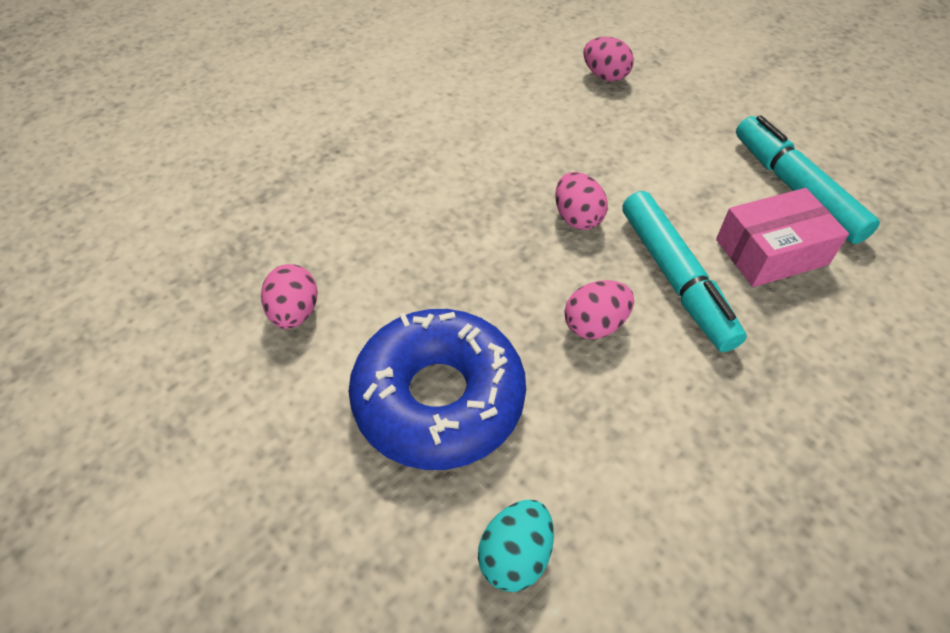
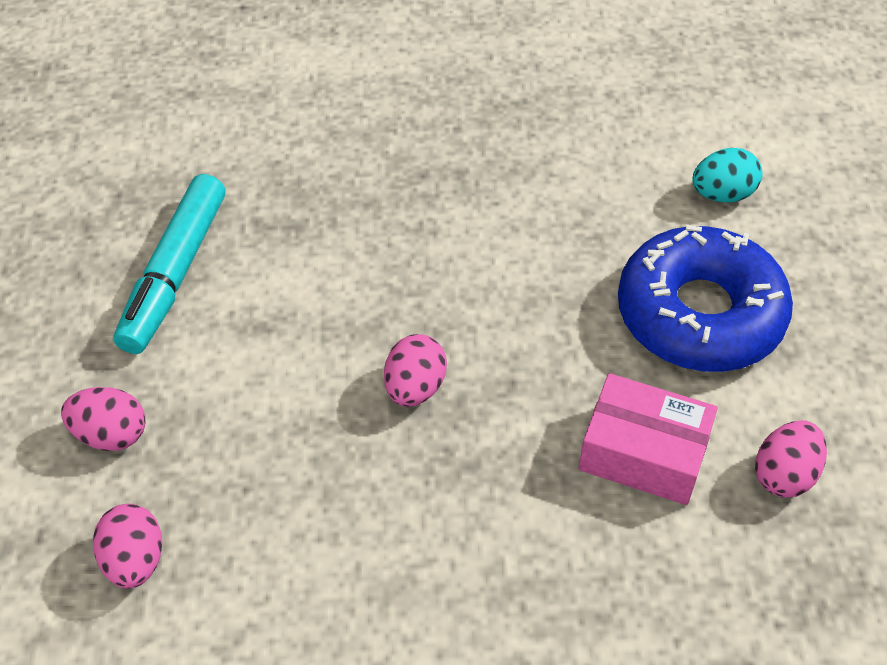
camera: 140 degrees left, 0 degrees up
pink egg [564,280,634,339] -> pink egg moved to [61,387,146,451]
turquoise marker [622,191,747,352] -> none
pink box [716,188,849,287] -> pink box moved to [579,373,718,505]

